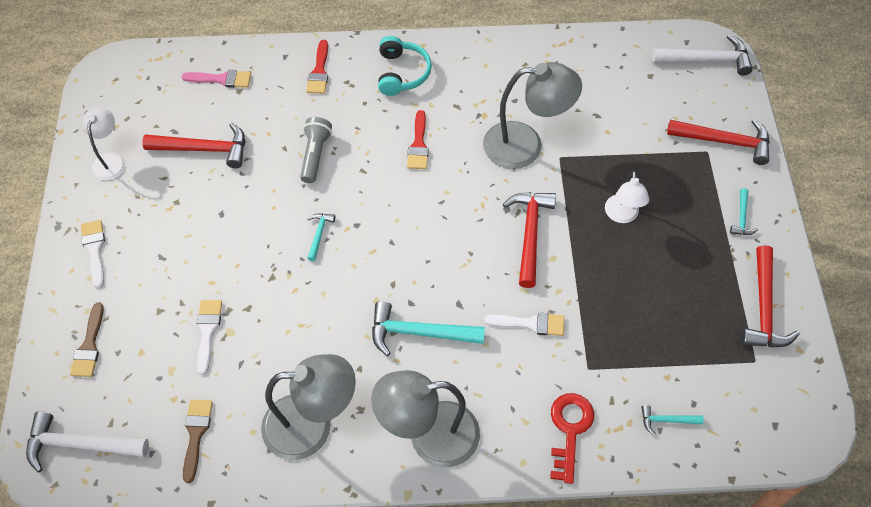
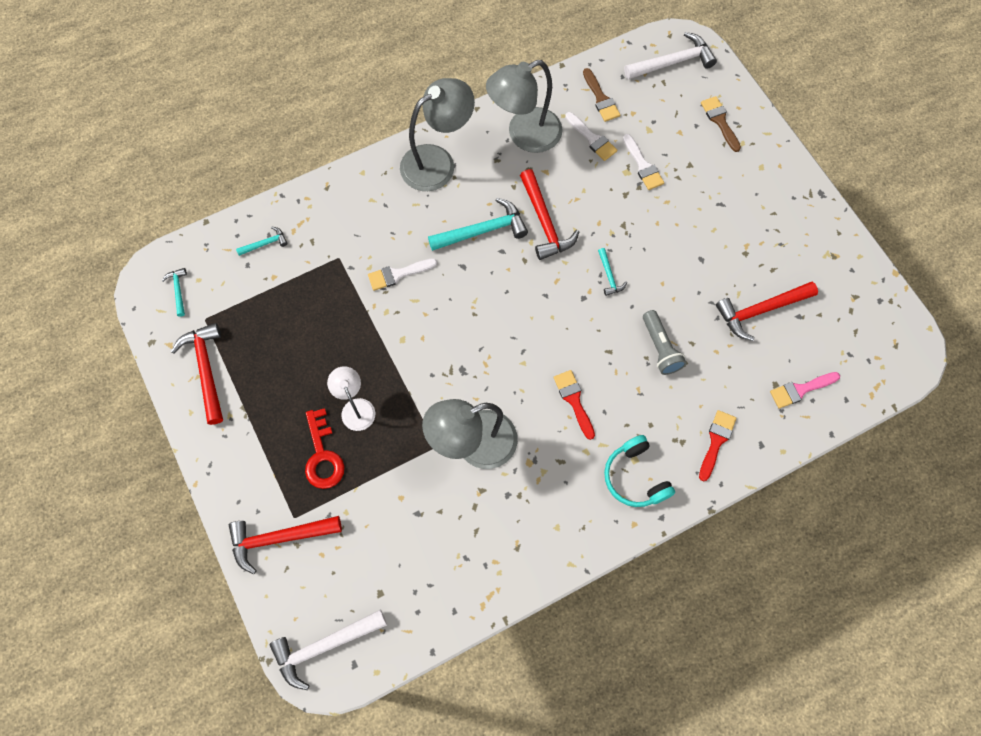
camera: 155 degrees right, 10 degrees up
white brush [81,220,105,288] -> white brush moved to [565,112,617,161]
white lamp [83,107,126,180] -> none
red brush [306,40,328,94] -> red brush turned 45 degrees clockwise [699,410,736,482]
red hammer [503,192,556,288] -> red hammer moved to [520,169,579,260]
red key [550,393,594,484] -> red key moved to [305,408,345,489]
turquoise hammer [730,188,758,235] -> turquoise hammer moved to [162,268,187,317]

